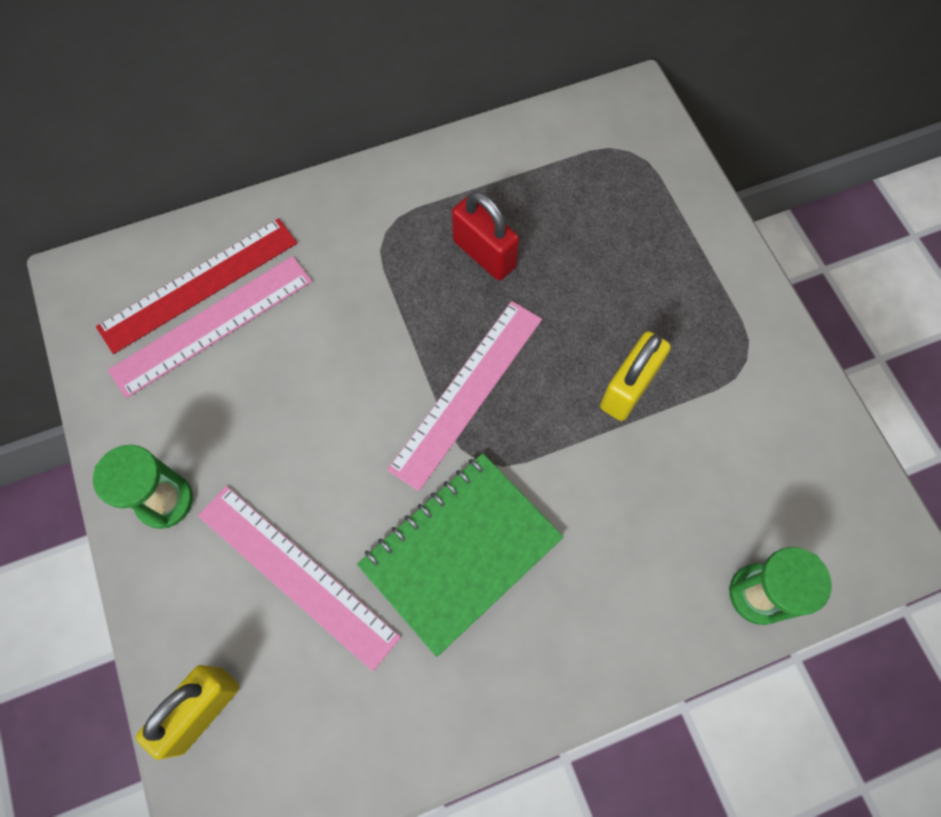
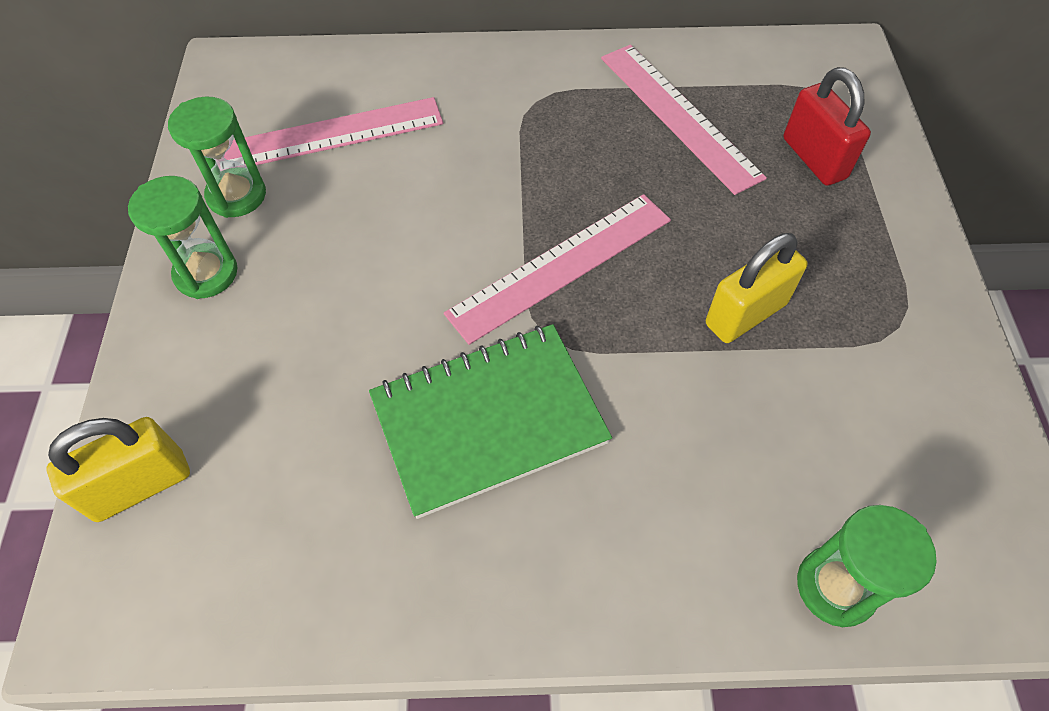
camera: 20 degrees right, 10 degrees down
red ruler [96,218,297,354] -> none
pink ruler [198,486,401,671] -> pink ruler moved to [601,45,767,195]
red padlock [452,191,519,280] -> red padlock moved to [784,67,871,186]
none -> green hourglass [168,96,266,218]

